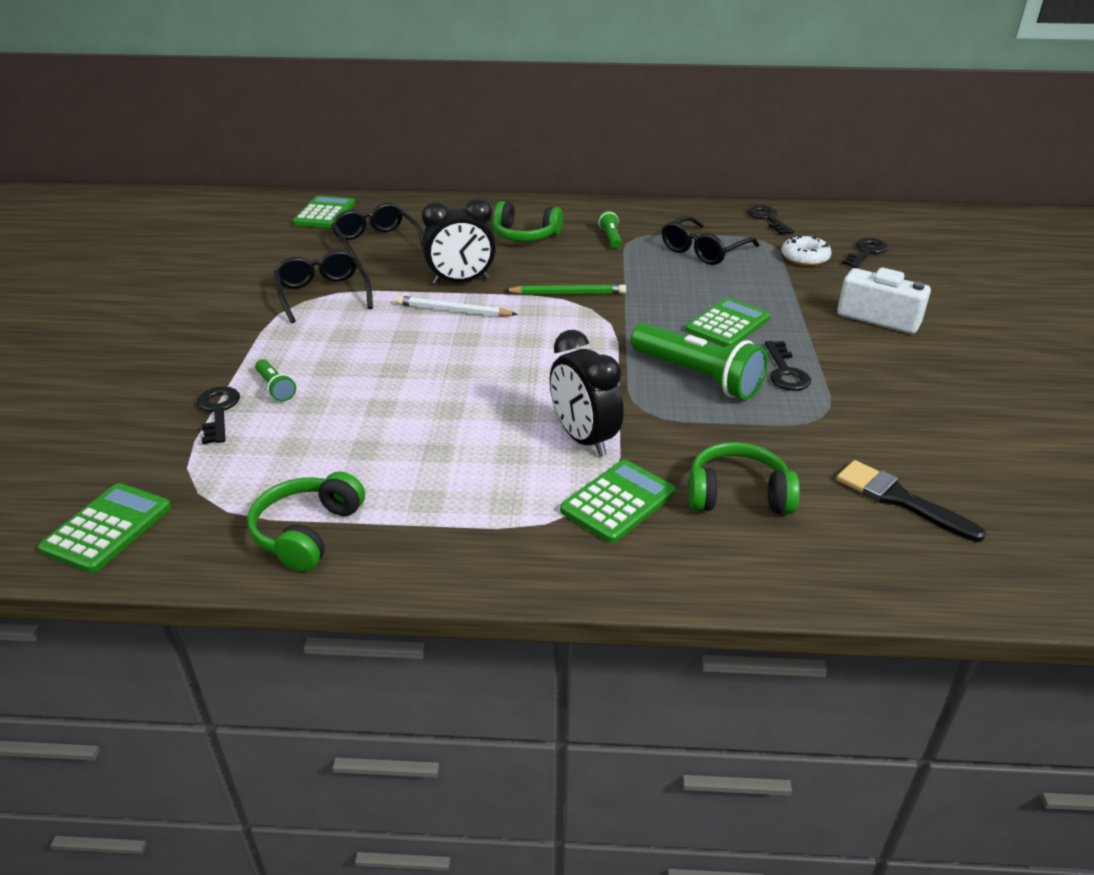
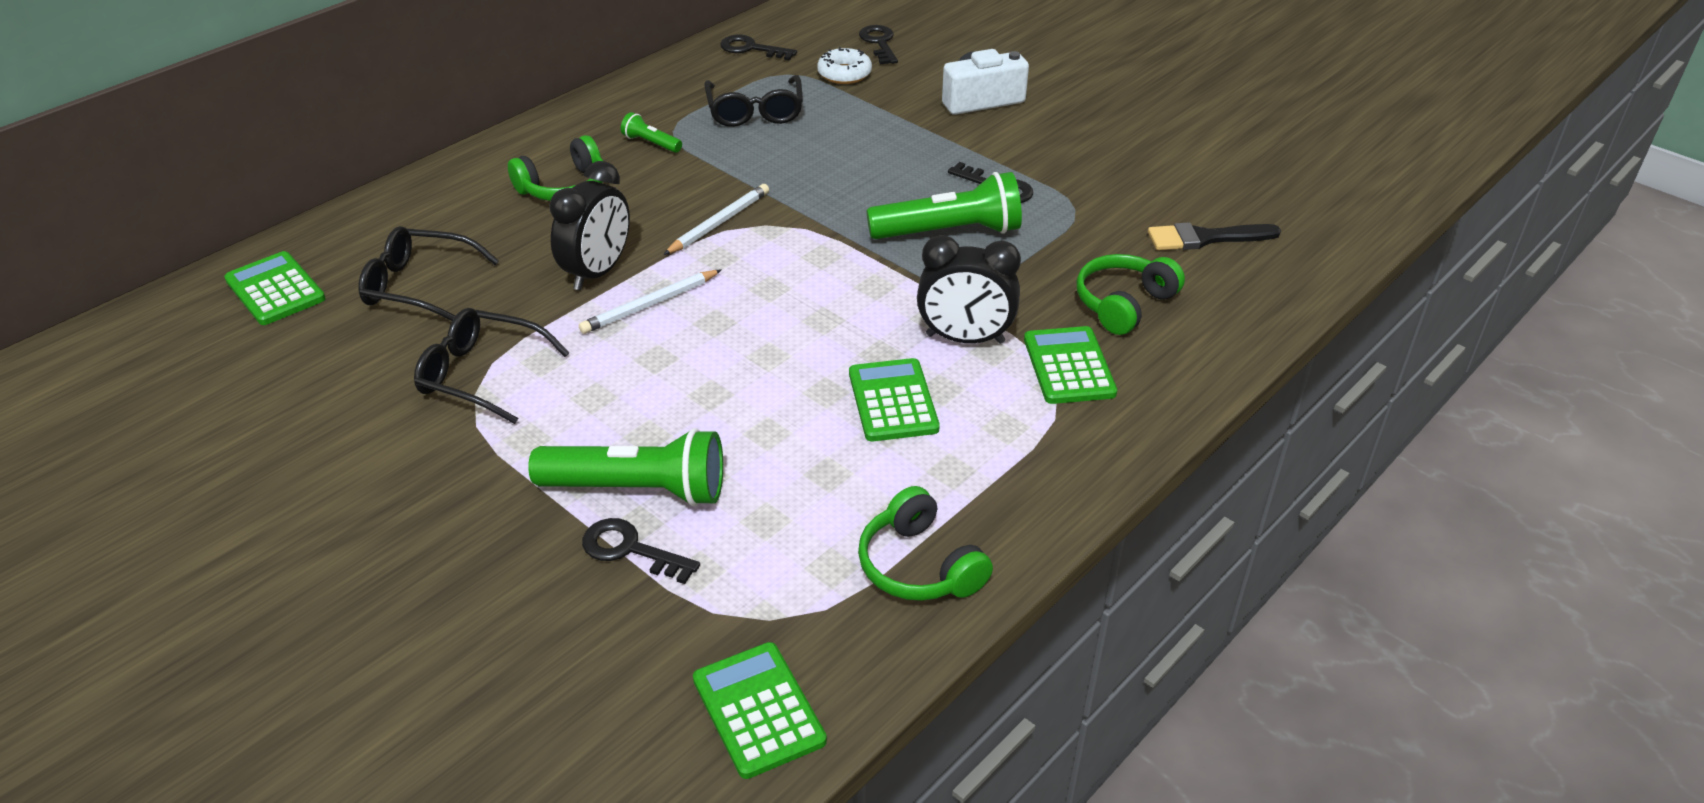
camera: 50 degrees left, 5 degrees up
green flashlight [255,359,296,402] -> green flashlight [528,428,723,506], size x2.13
green pencil [504,284,626,295] -> white pencil [663,184,769,255]
green calculator [685,298,770,347] -> green calculator moved to [849,358,940,441]

